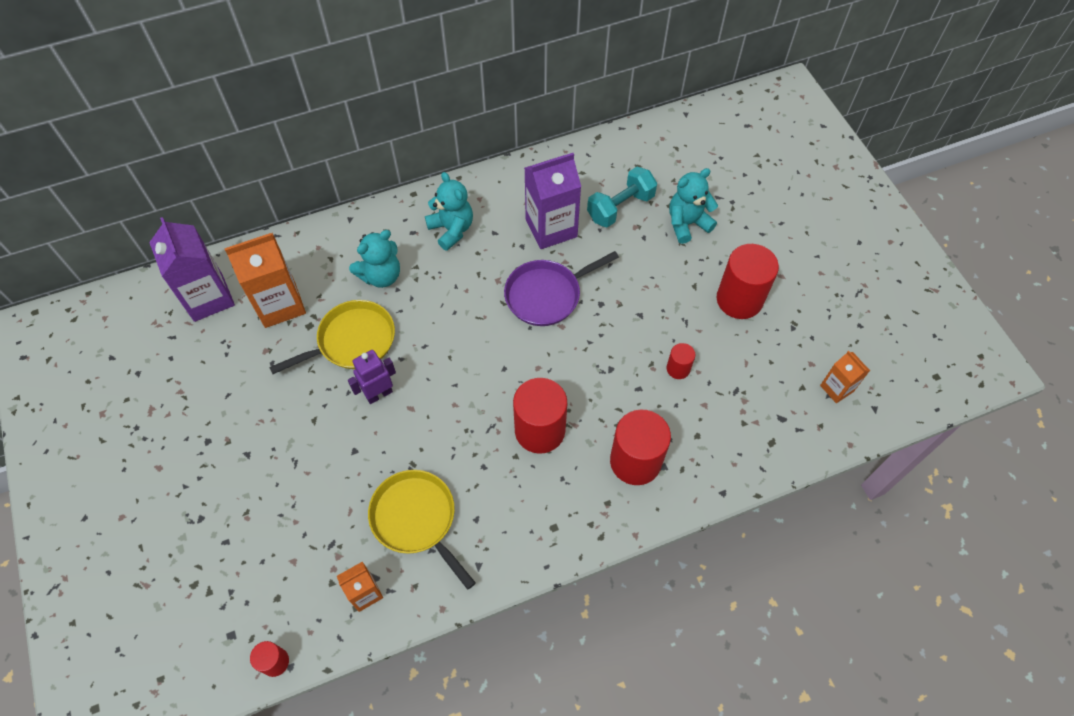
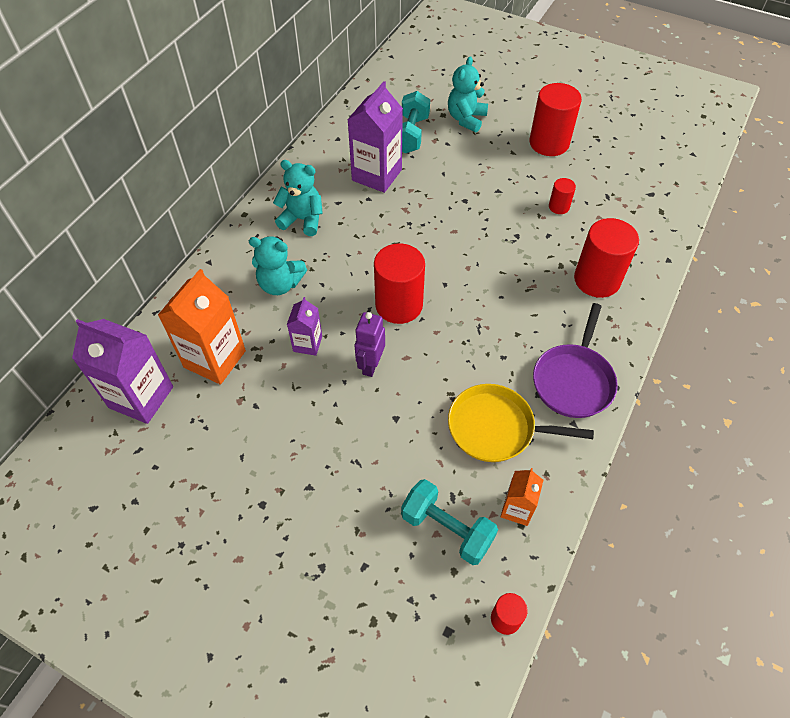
camera: 40 degrees left, 5 degrees down
yellow pan [269,300,395,374] -> purple carton [287,297,322,356]
turquoise teddy bear [349,230,400,288] -> turquoise teddy bear turned 90 degrees clockwise [249,236,307,295]
purple pan [504,251,619,326] -> purple pan moved to [533,303,618,418]
red cylinder [513,378,567,454] -> red cylinder moved to [374,243,425,324]
orange carton [820,351,870,403] -> none
none -> turquoise dumbbell [401,479,498,565]

